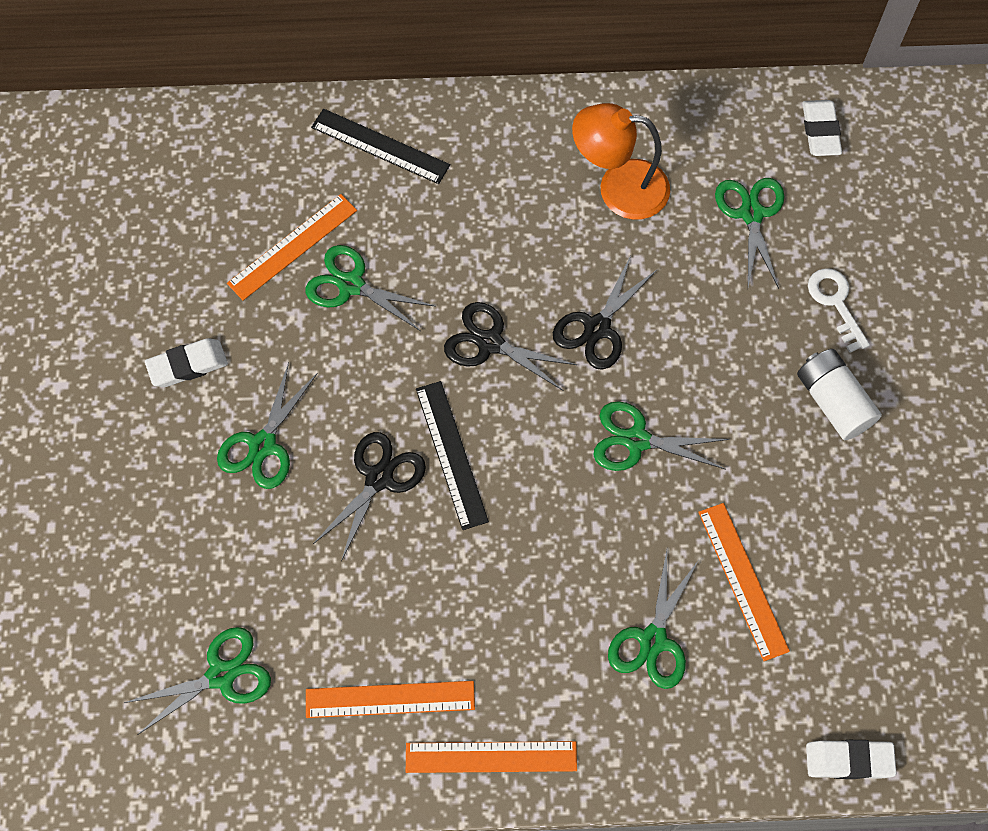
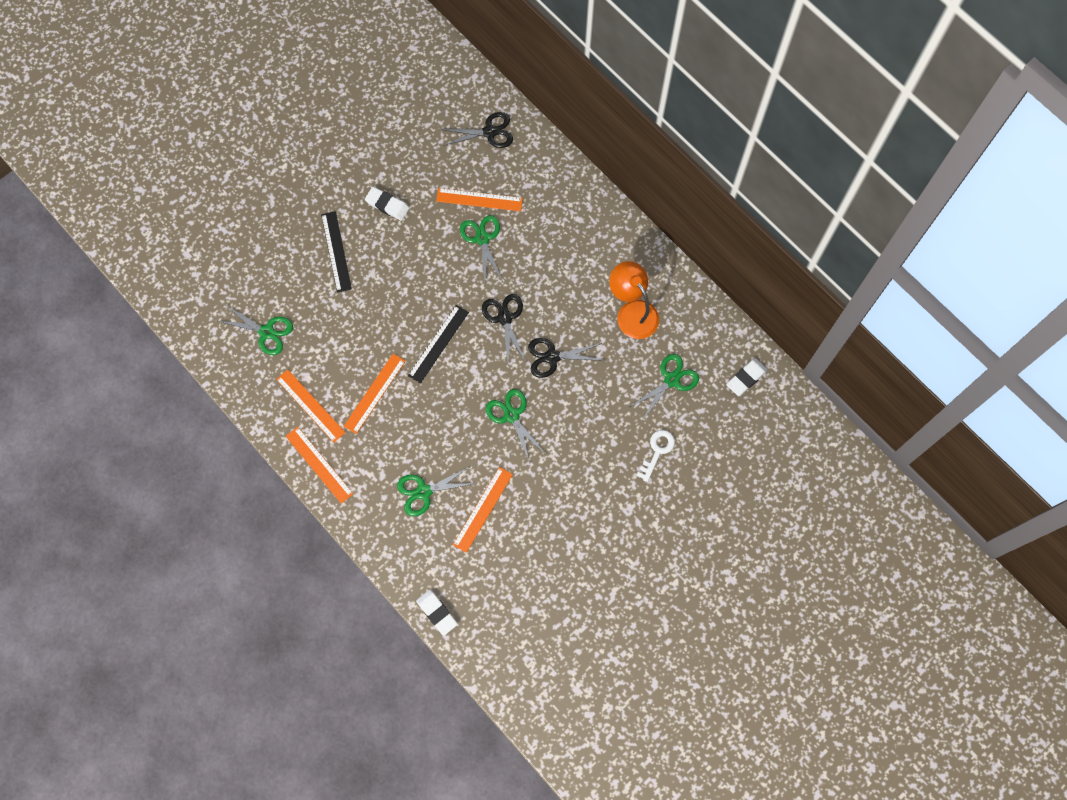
camera: 50 degrees right, 5 degrees up
green scissors [217,362,318,489] -> none
black ruler [311,109,450,184] -> black ruler moved to [321,211,352,293]
black scissors [313,432,426,562] -> black scissors moved to [441,112,513,148]
white battery [797,349,882,440] -> none
none -> orange ruler [344,354,406,434]

